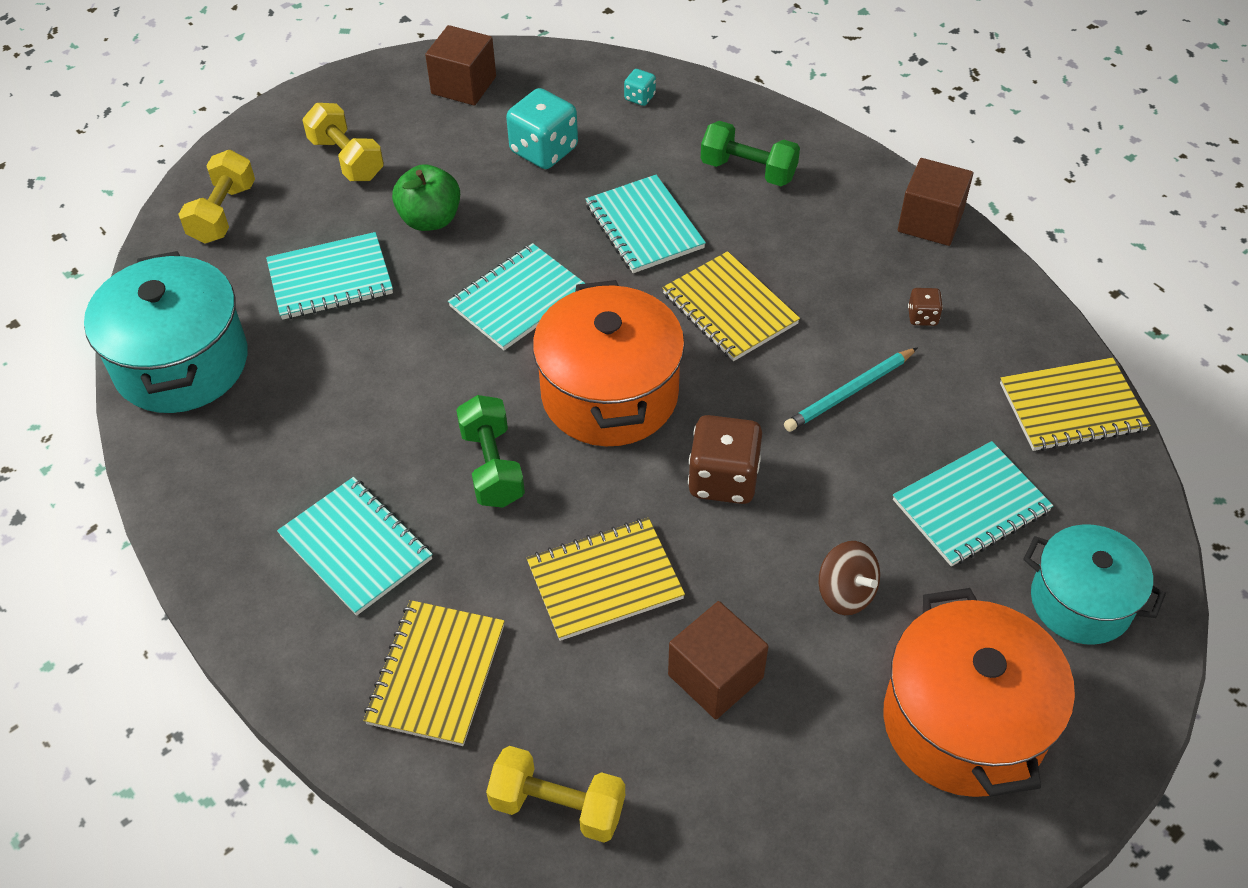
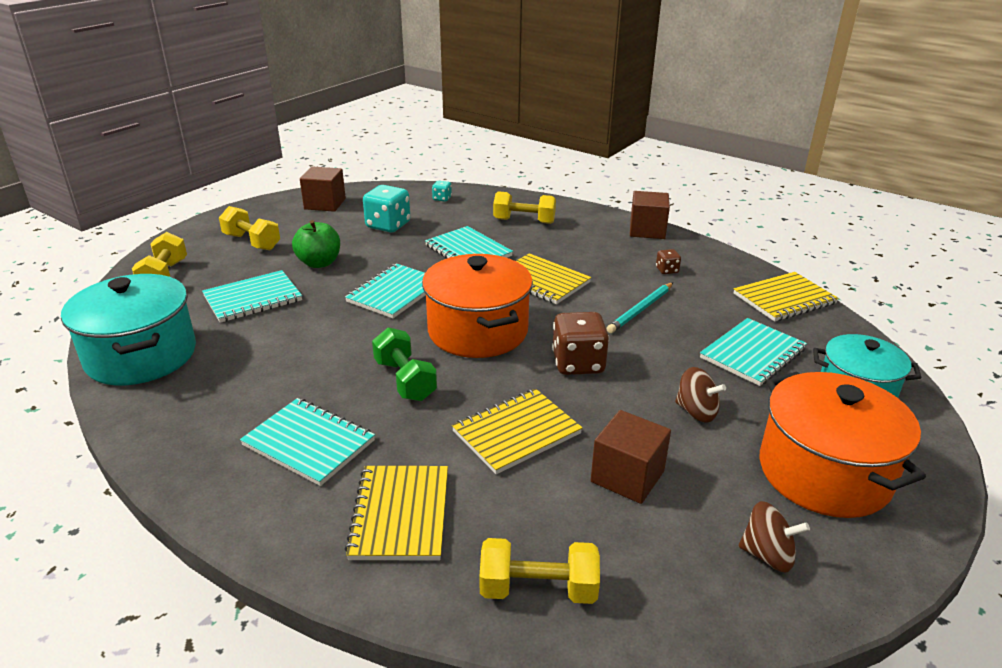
camera: 15 degrees left, 20 degrees down
green dumbbell [701,121,800,186] -> yellow dumbbell [493,191,556,224]
none -> brown spinning top [739,501,810,573]

